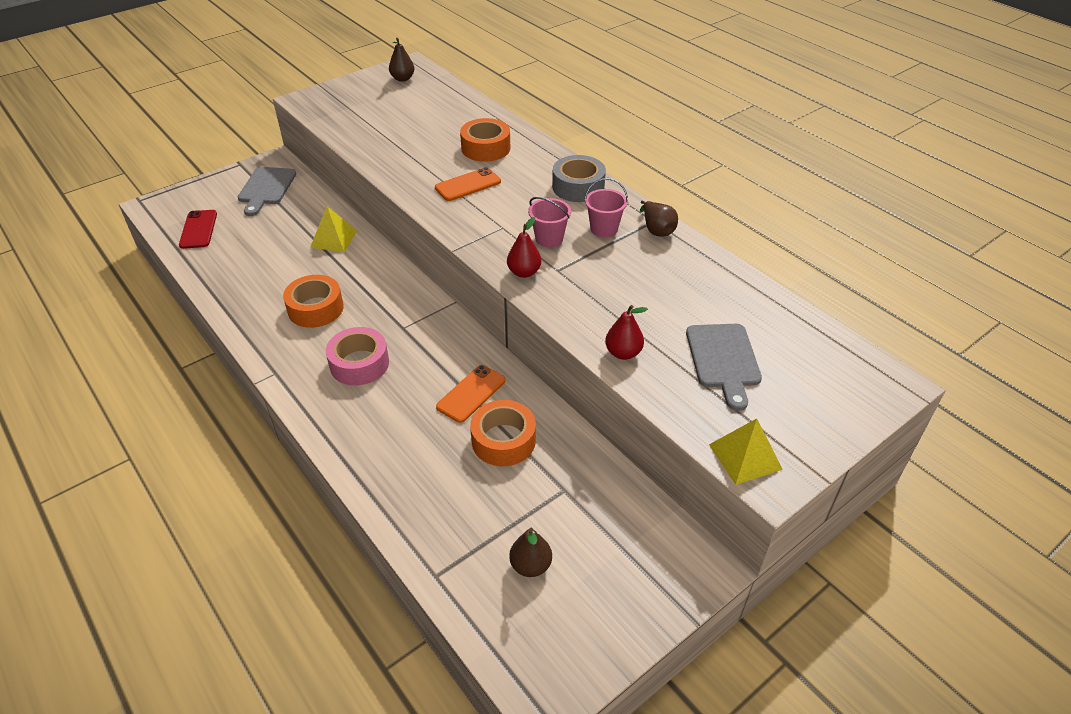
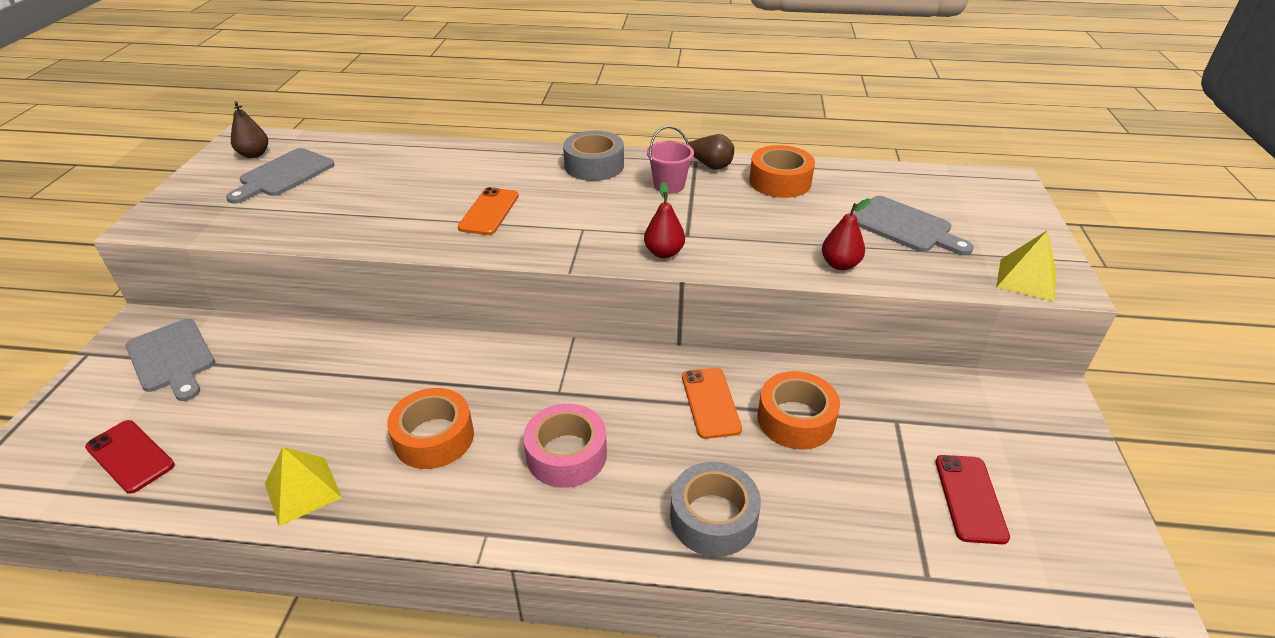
camera: 45 degrees left, 5 degrees down
yellow pyramid [310,206,357,252] -> yellow pyramid moved to [265,447,342,526]
orange tape [460,118,510,162] -> orange tape moved to [749,145,815,198]
brown pear [509,528,552,577] -> red phone [936,455,1010,544]
pink bucket [528,197,571,247] -> none
none -> grey cutting board [226,148,335,204]
none -> grey tape [670,462,761,557]

